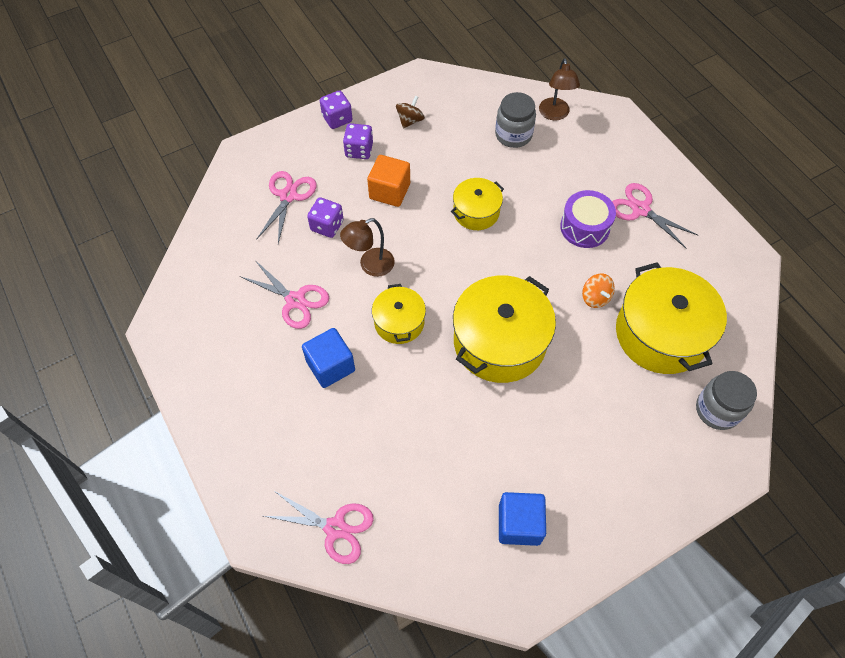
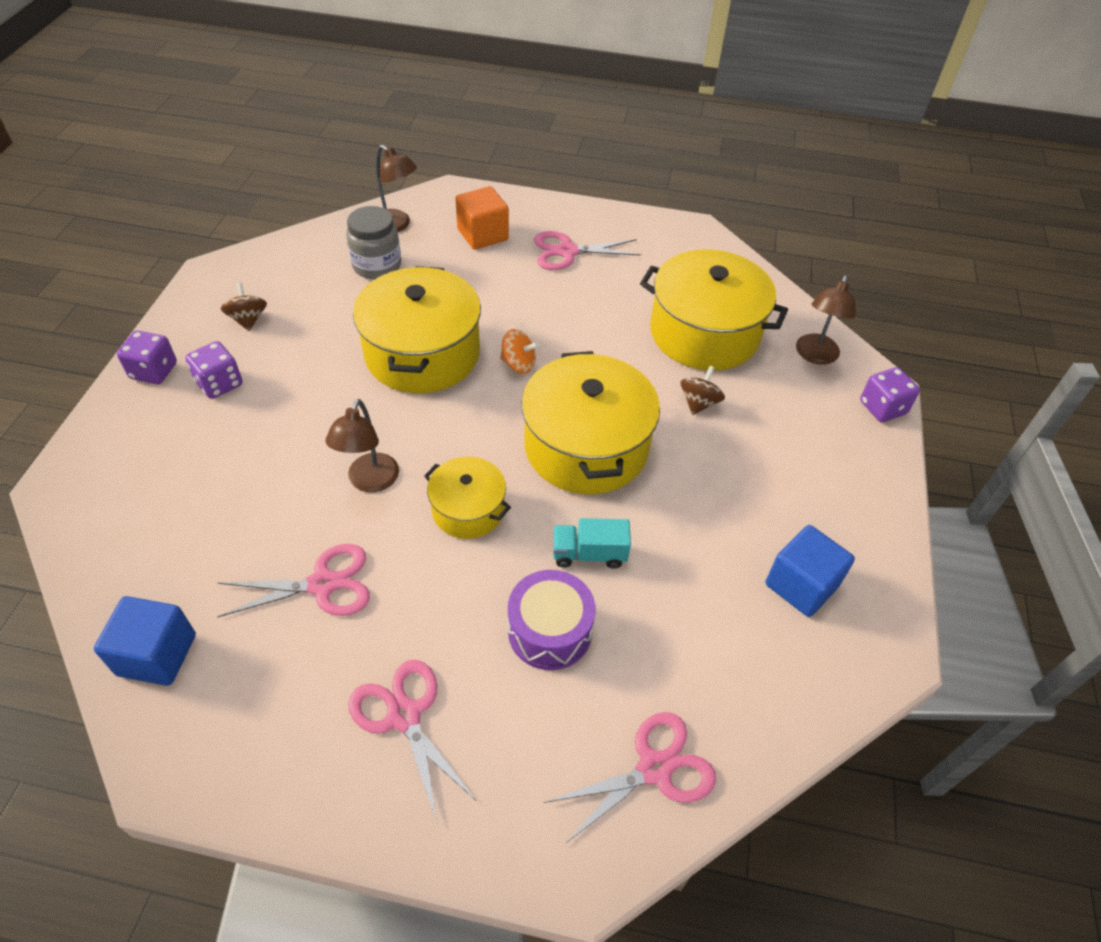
camera: 50 degrees left, 10 degrees down
pink scissors [256,171,317,244] -> pink scissors moved to [348,660,477,824]
blue cube [302,328,355,388] -> blue cube moved to [94,596,196,686]
purple dice [307,197,344,238] -> purple dice moved to [860,367,920,422]
orange cube [367,155,410,207] -> orange cube moved to [455,186,509,250]
yellow pot [451,178,504,230] -> yellow pot [353,266,481,393], size x1.83
purple drum [560,190,616,248] -> purple drum moved to [508,570,596,670]
orange spinning top [582,274,615,308] -> orange spinning top moved to [500,329,539,374]
grey jar [696,371,757,430] -> brown lamp [796,275,856,365]
none -> turquoise truck [553,518,631,569]
none -> brown spinning top [680,366,725,415]

